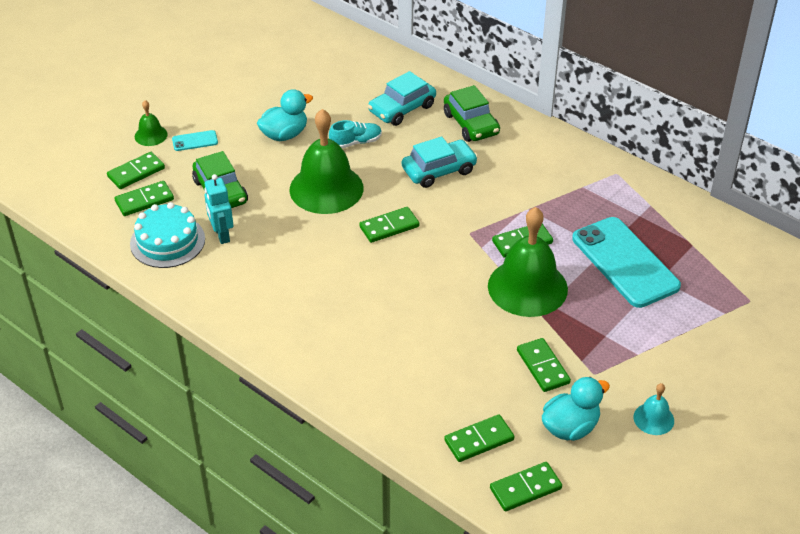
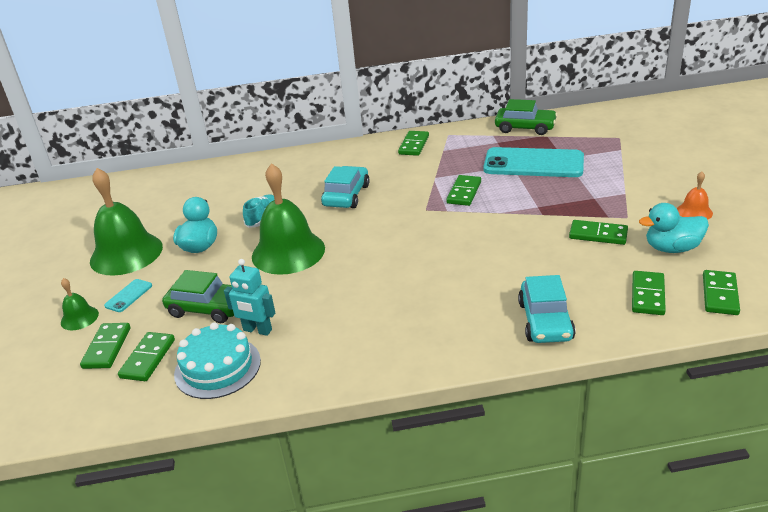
camera: 45 degrees left, 10 degrees down
green domino [359,207,419,243] -> green domino moved to [398,131,429,156]
turquoise car [368,71,436,126] -> turquoise car moved to [518,275,576,343]
green car [444,85,500,142] -> green car moved to [495,99,557,135]
green bell [488,207,568,317] -> green bell moved to [90,168,163,276]
turquoise duck [542,377,610,441] -> turquoise duck turned 105 degrees counterclockwise [639,203,709,253]
turquoise bell [634,383,674,435] -> orange bell [677,171,713,220]

